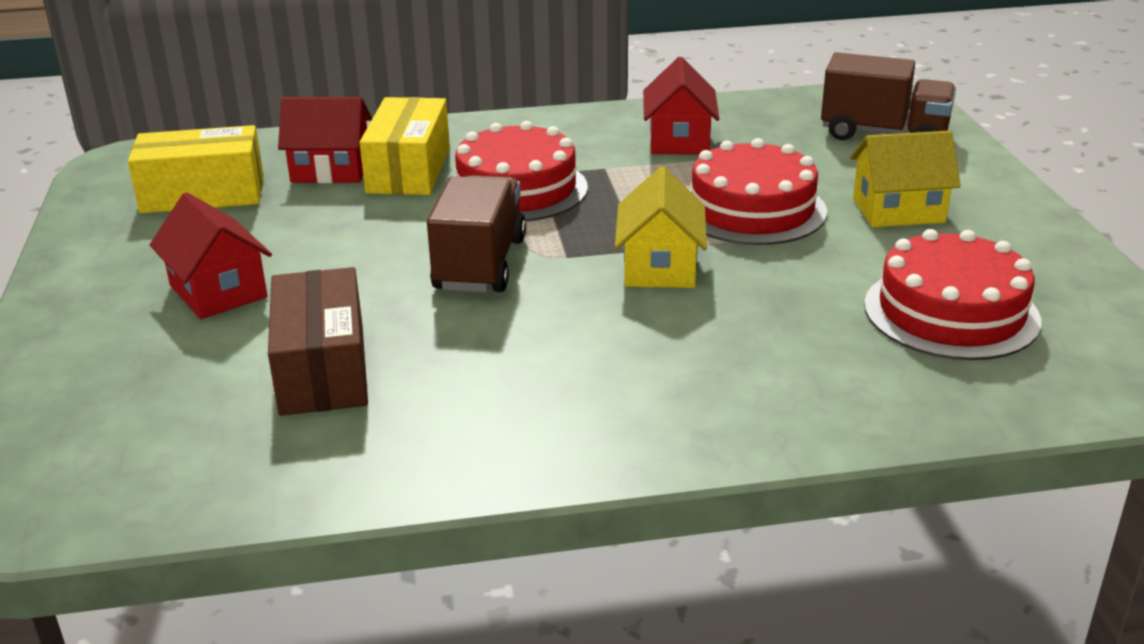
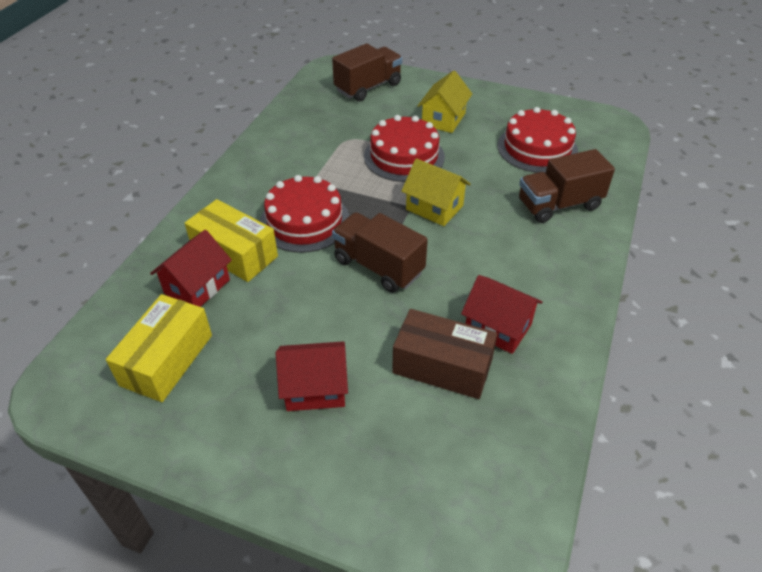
camera: 60 degrees left, 15 degrees up
red house [643,57,719,154] -> red house moved to [461,275,543,354]
none -> brown truck [519,149,615,223]

